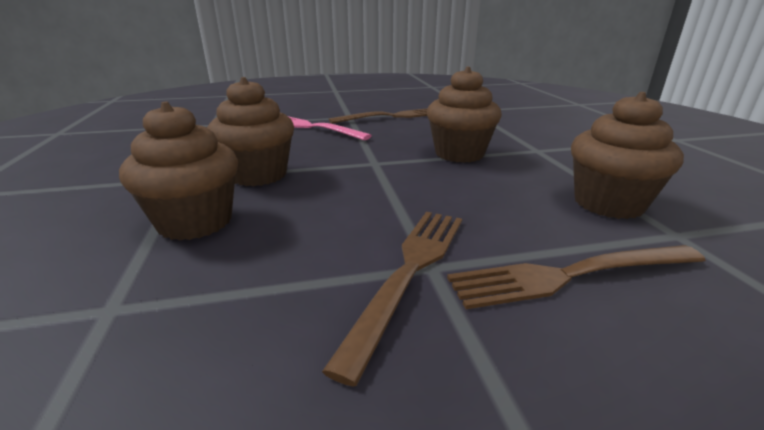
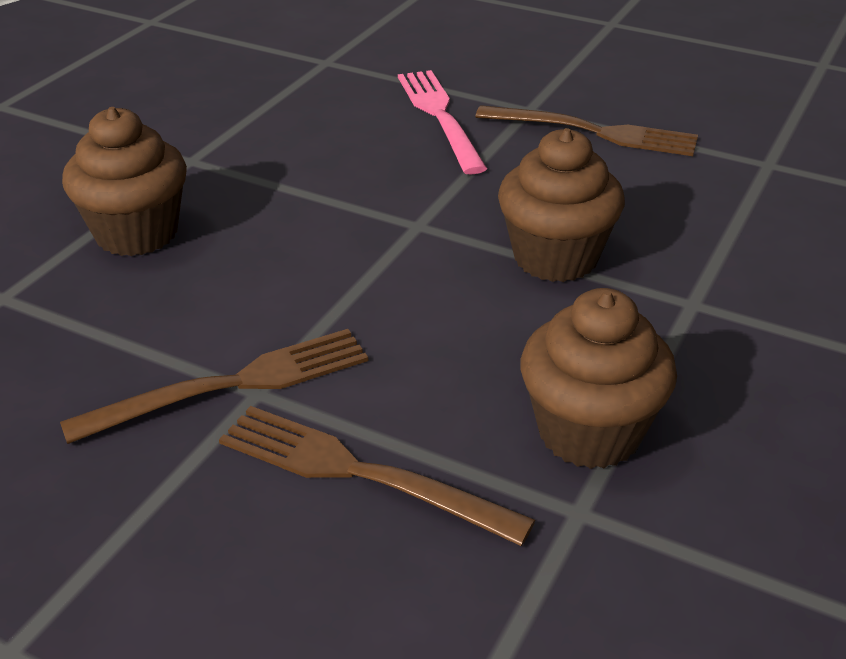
camera: 40 degrees right, 10 degrees up
brown cupcake [207,77,294,186] -> none

